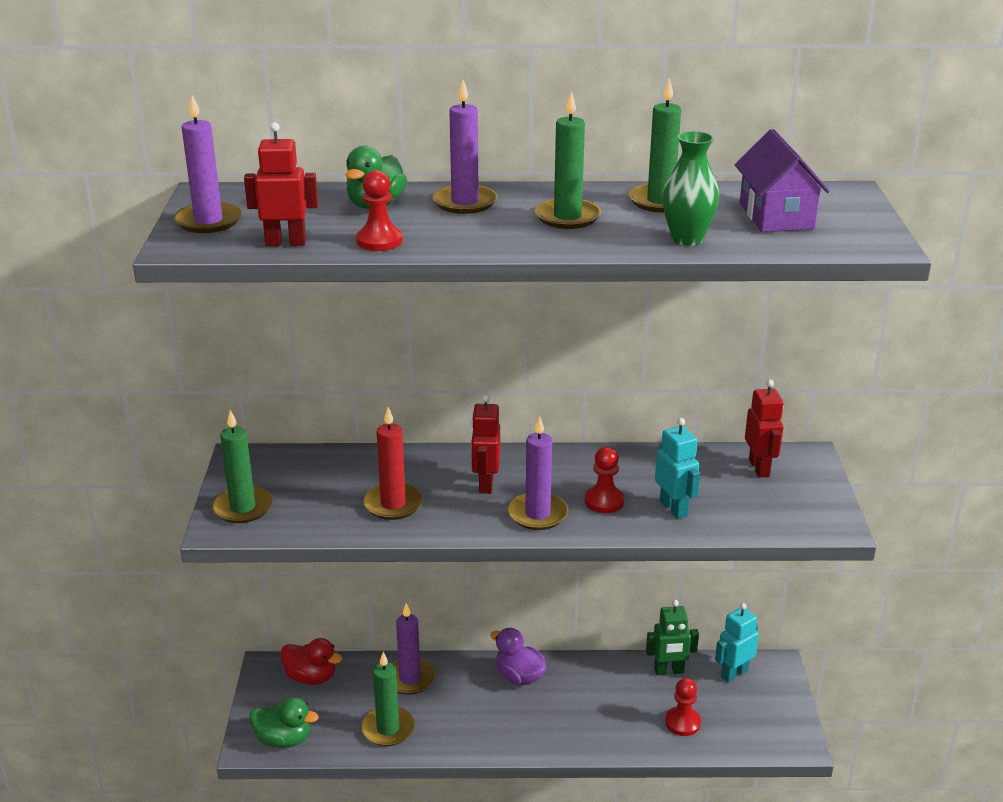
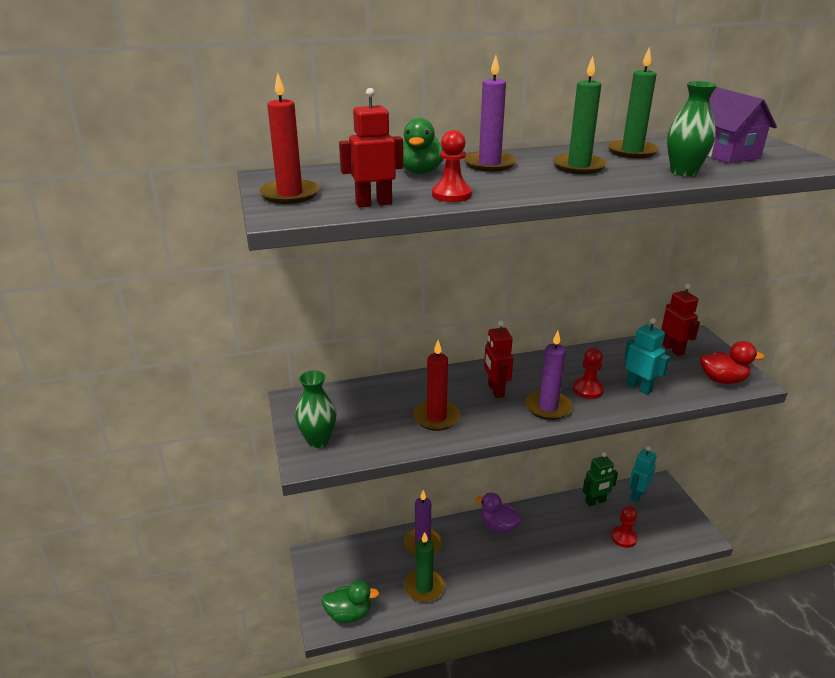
camera: 15 degrees left, 0 degrees up
purple candle [174,95,242,233] -> red candle [259,73,320,204]
green candle [212,410,273,523] -> green vase [295,370,336,448]
red duck [280,638,342,685] -> red duck moved to [700,341,765,384]

